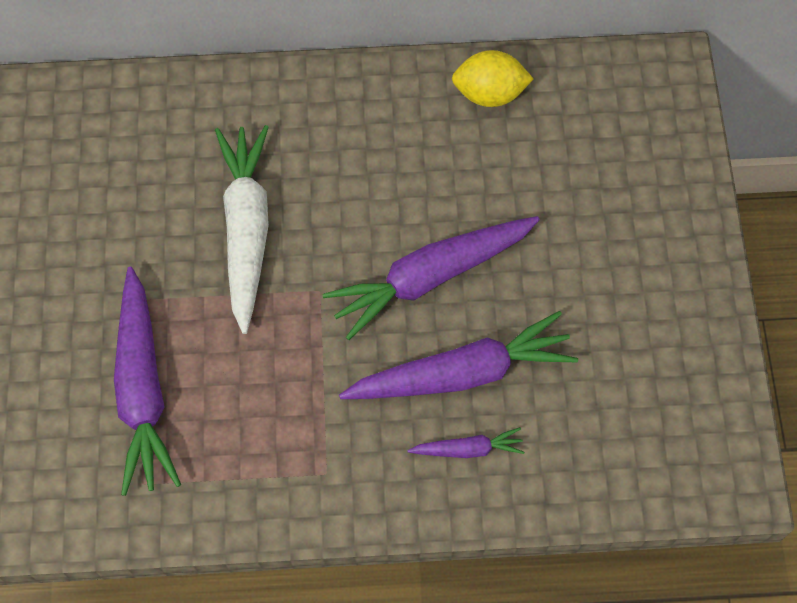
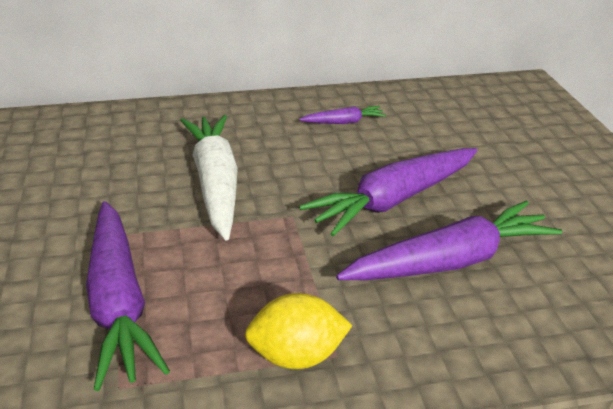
camera: 10 degrees left, 30 degrees down
purple carrot [407,427,524,458] -> purple carrot moved to [299,106,386,124]
yellow lemon [452,50,534,107] -> yellow lemon moved to [245,293,352,369]

